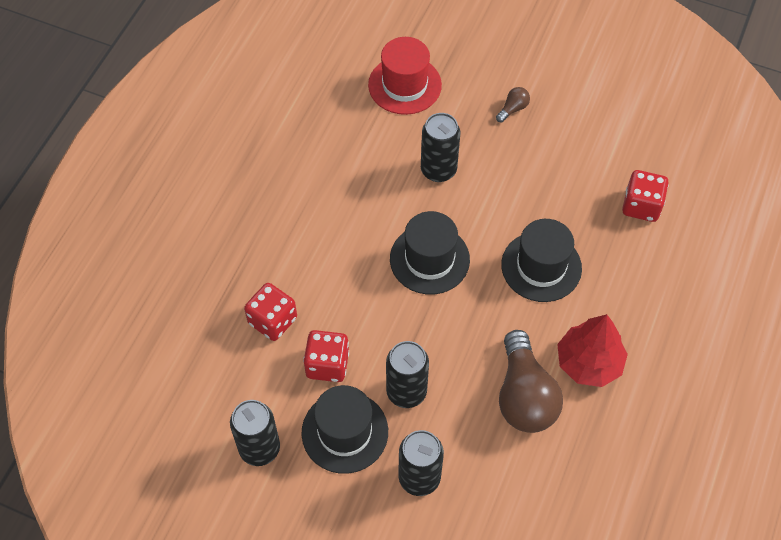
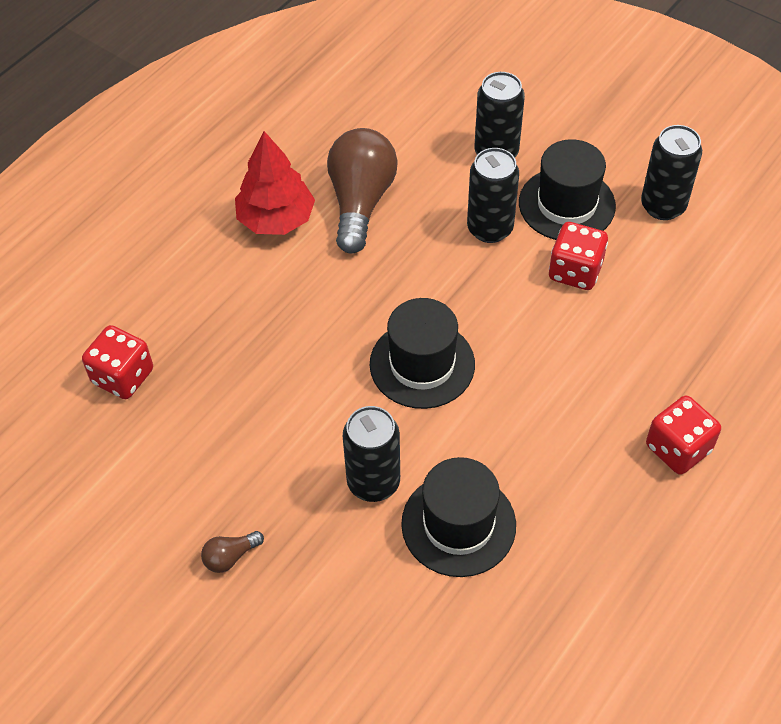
camera: 165 degrees left, 5 degrees down
red dice [244,283,297,341] -> red dice moved to [646,396,721,475]
red hat [368,37,442,115] -> none
black hat [501,219,582,302] -> black hat moved to [401,457,516,577]

